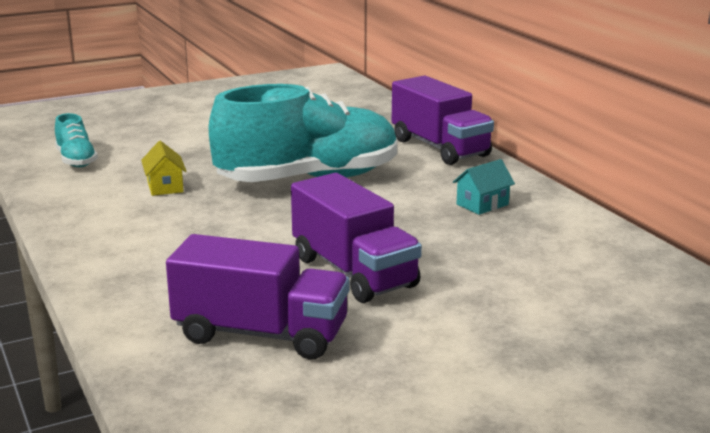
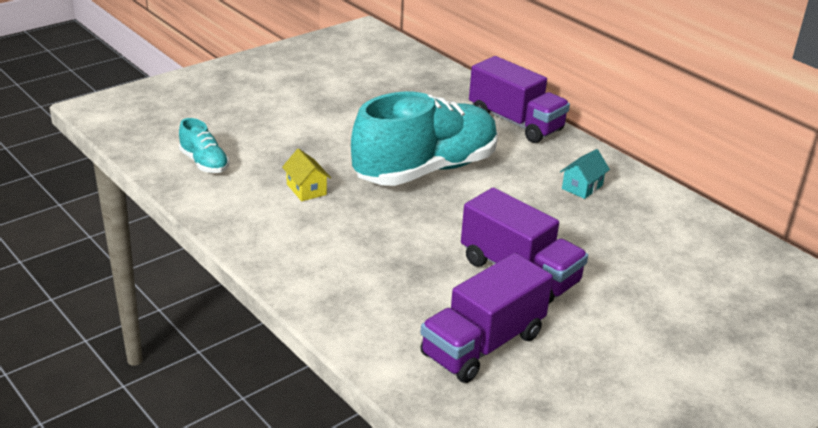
camera: 15 degrees left, 10 degrees up
purple truck [166,234,350,359] -> purple truck turned 135 degrees clockwise [420,253,553,383]

